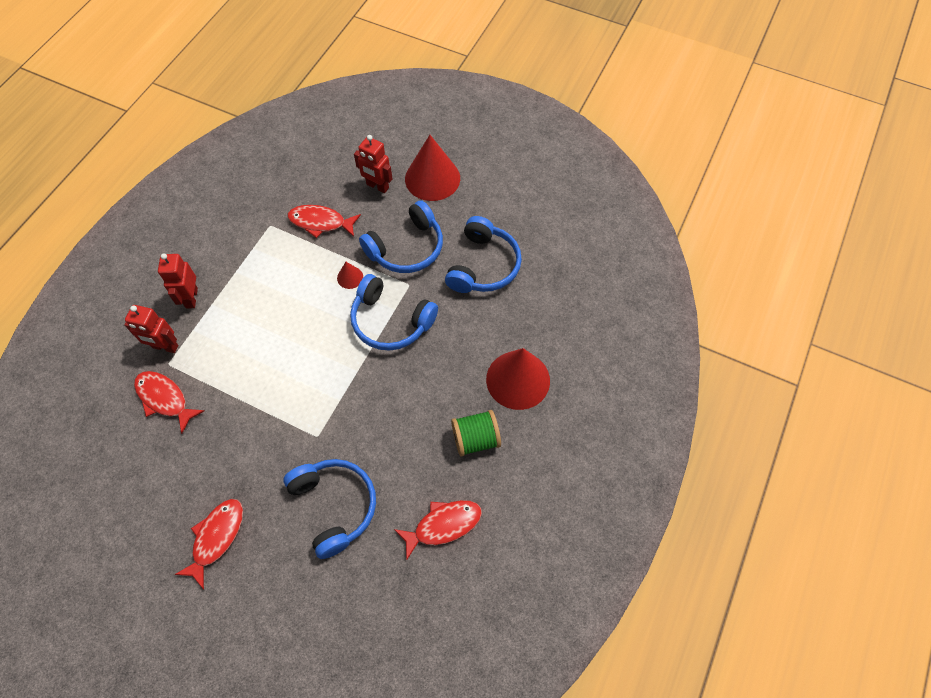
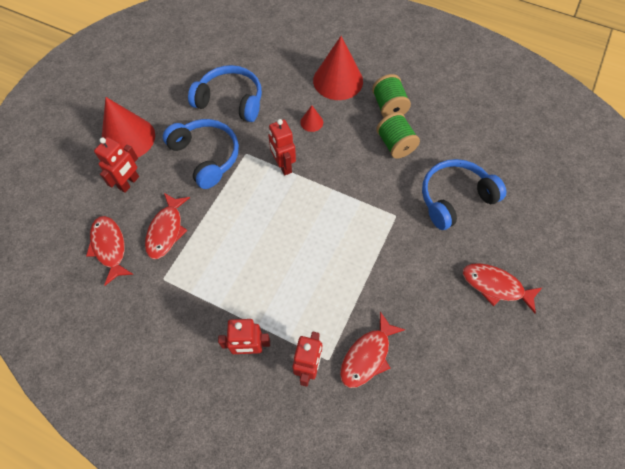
camera: 90 degrees left, 0 degrees up
red cone [337,262,363,289] -> red cone moved to [300,105,323,132]
blue headphones [350,274,438,351] -> red robot [268,119,296,175]
red fish [394,500,482,560] -> red fish moved to [86,216,134,285]
none -> green spool [376,112,420,158]

